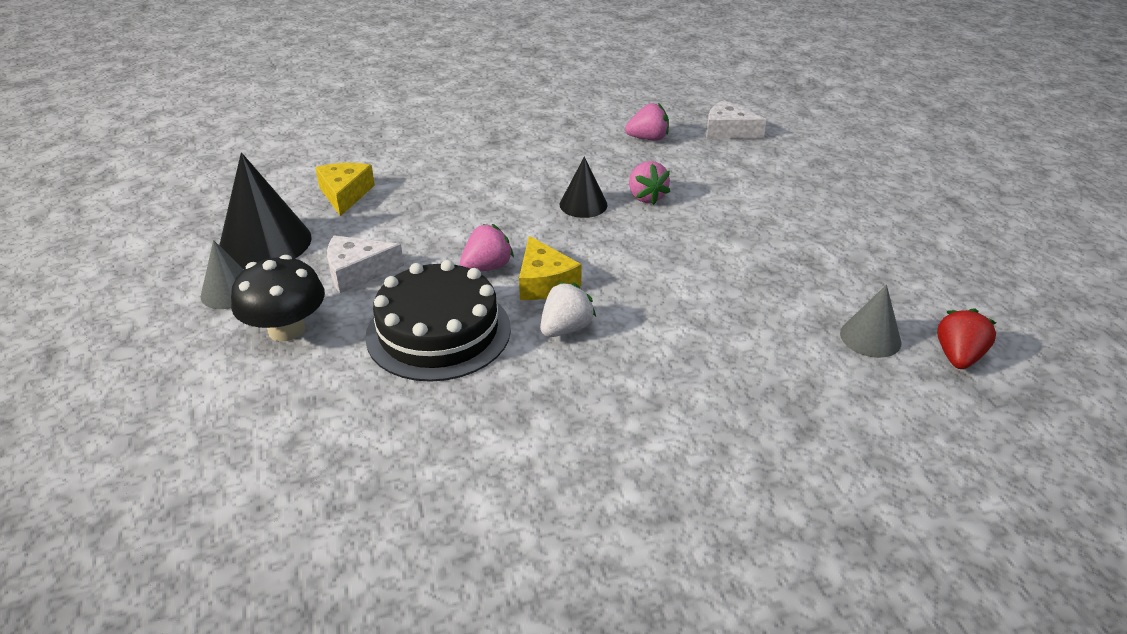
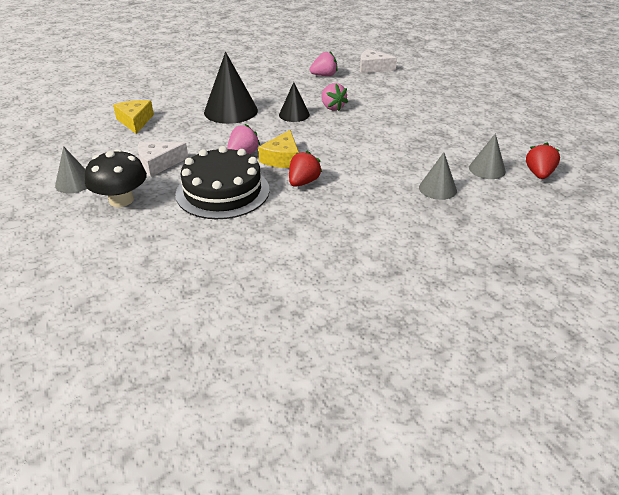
camera: 10 degrees left, 0 degrees up
black cone [219,152,312,269] -> black cone moved to [204,52,258,124]
yellow cheese [519,236,582,300] -> yellow cheese turned 45 degrees clockwise [258,130,299,168]
white strawberry [540,282,596,337] -> red strawberry [289,151,322,187]
none -> grey cone [419,152,457,200]

